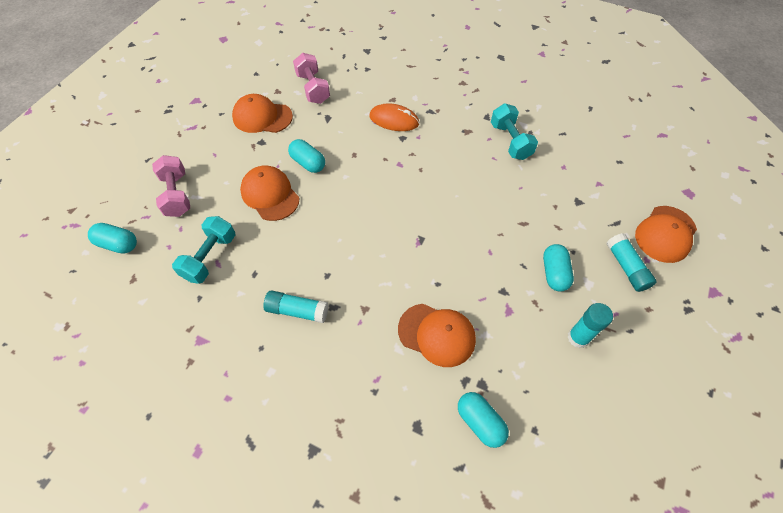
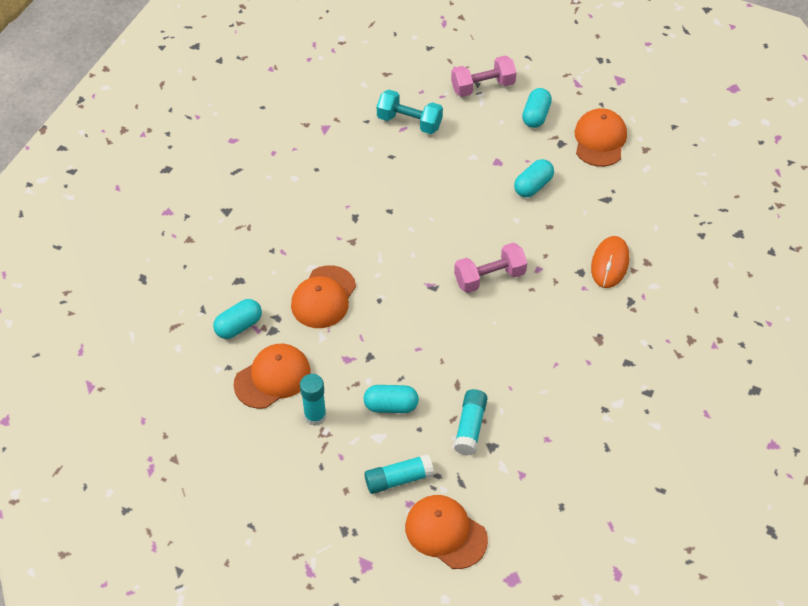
camera: 90 degrees right, 5 degrees down
turquoise capsule [88,223,137,254] -> turquoise capsule moved to [522,88,552,128]
orange cap [240,166,299,221] -> orange cap moved to [234,344,311,409]
turquoise glue stick [263,290,328,323] -> turquoise glue stick moved to [454,389,487,456]
pink dumbbell [293,53,330,104] -> pink dumbbell moved to [454,243,527,293]
turquoise dumbbell [491,103,538,160] -> none

